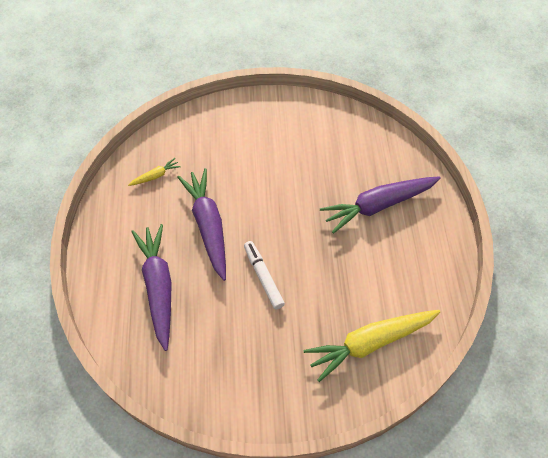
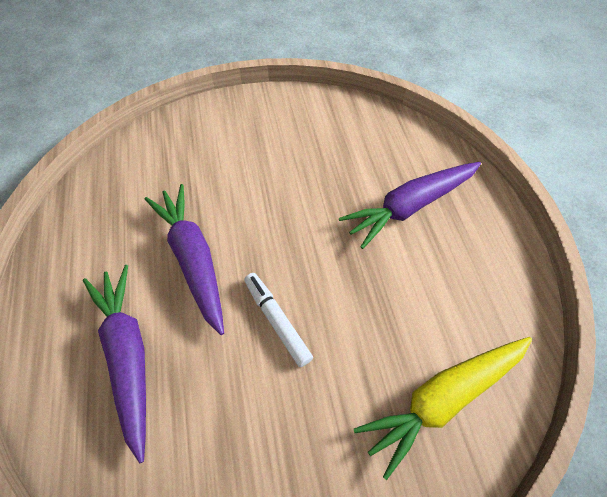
camera: 10 degrees left, 0 degrees up
yellow carrot [128,158,181,186] -> none

